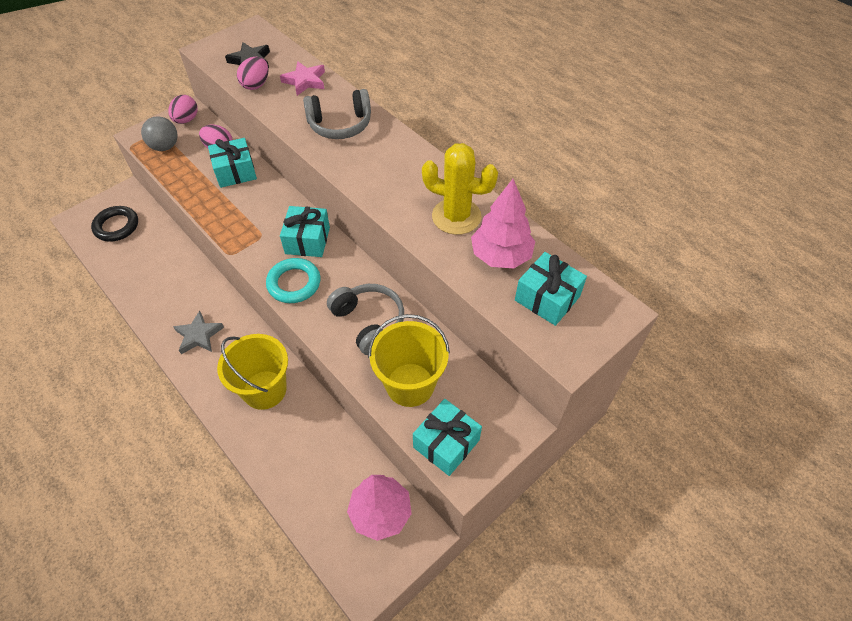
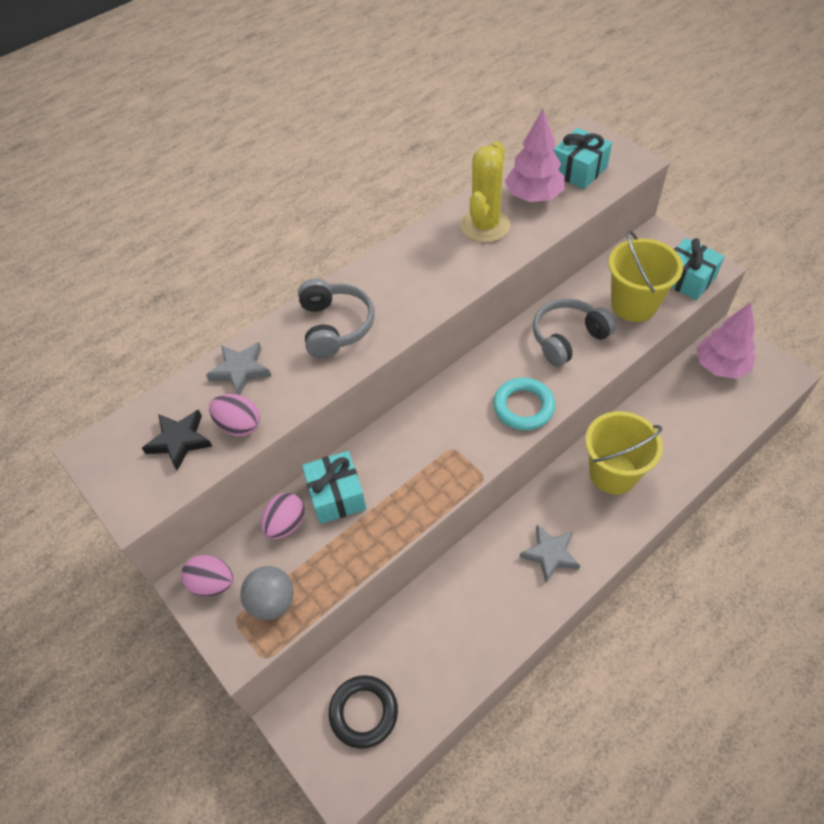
camera: 85 degrees left, 0 degrees up
pink star [280,61,325,96] -> grey star [206,342,271,395]
turquoise gift [280,206,330,257] -> none

